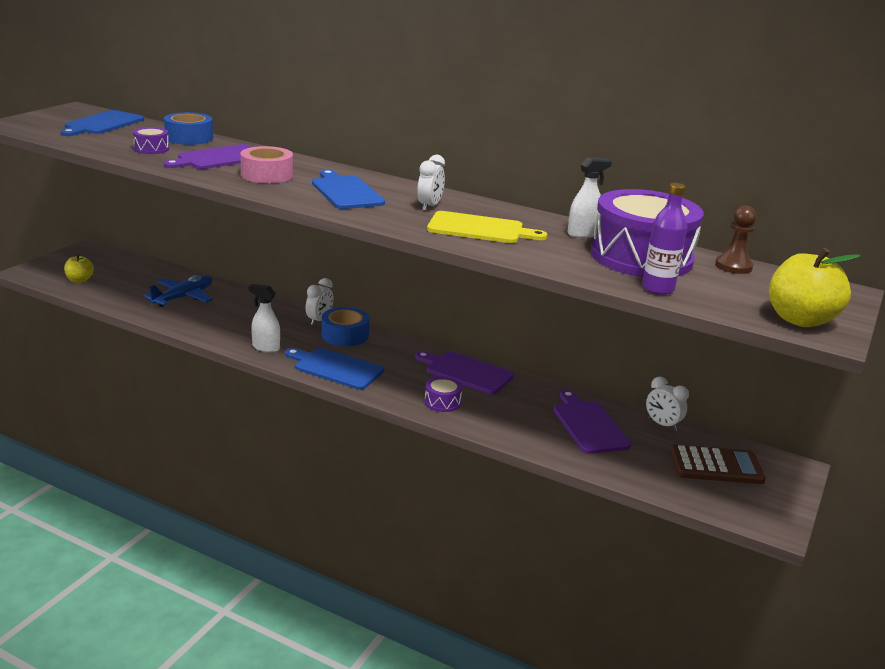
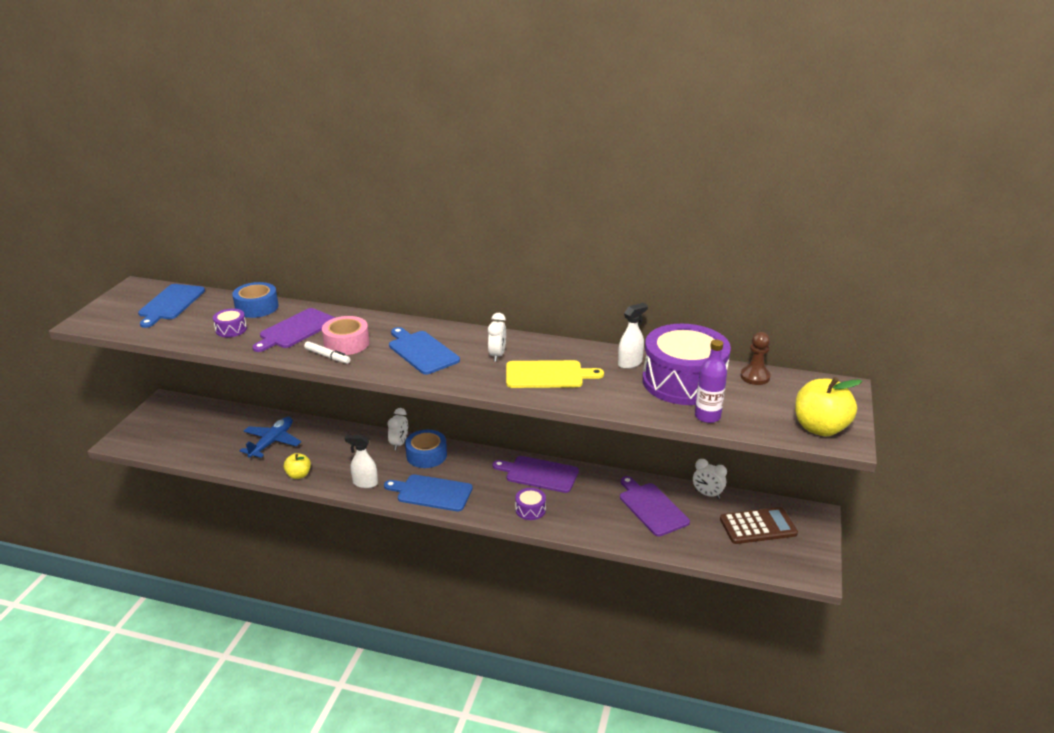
camera: 10 degrees left, 5 degrees up
yellow apple [64,254,94,283] -> yellow apple moved to [284,453,311,479]
none -> white marker [304,341,350,364]

